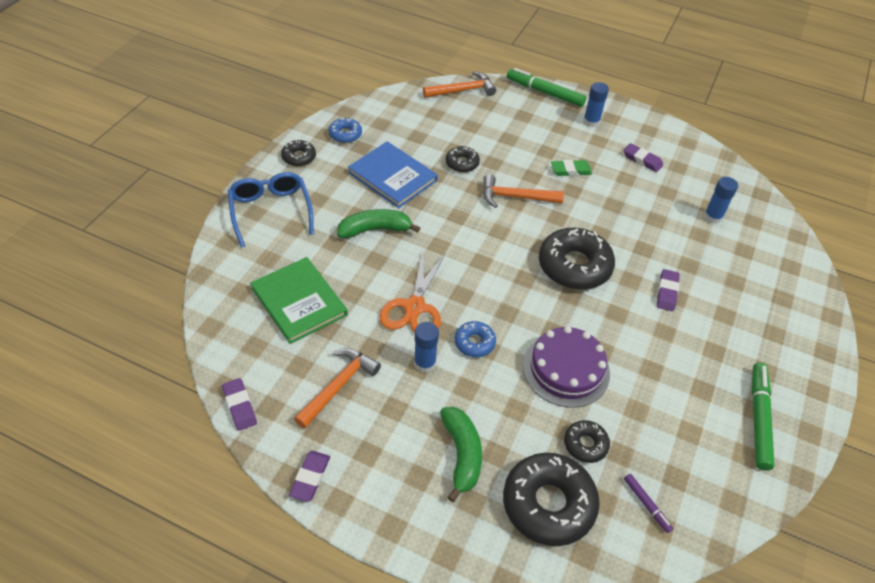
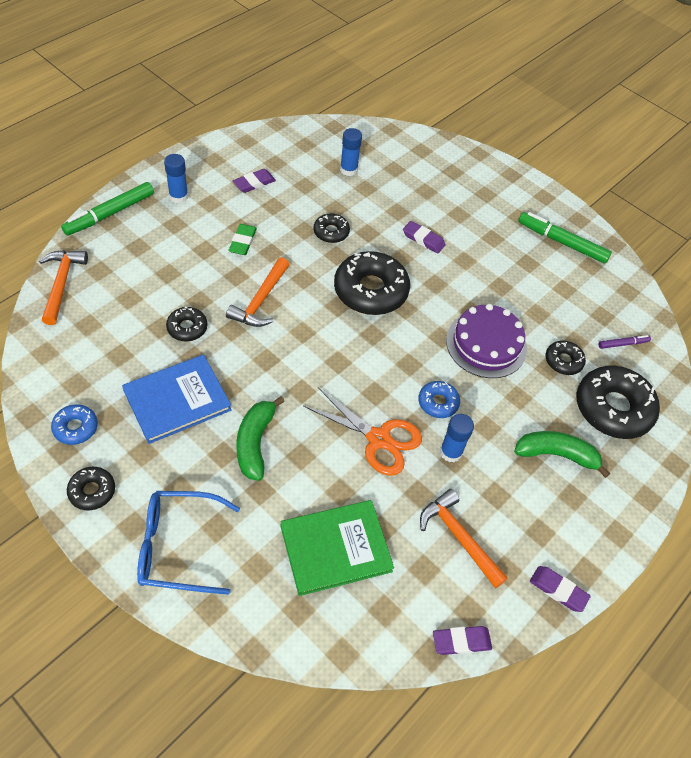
camera: 75 degrees left, 5 degrees up
none -> black donut [313,213,350,243]

